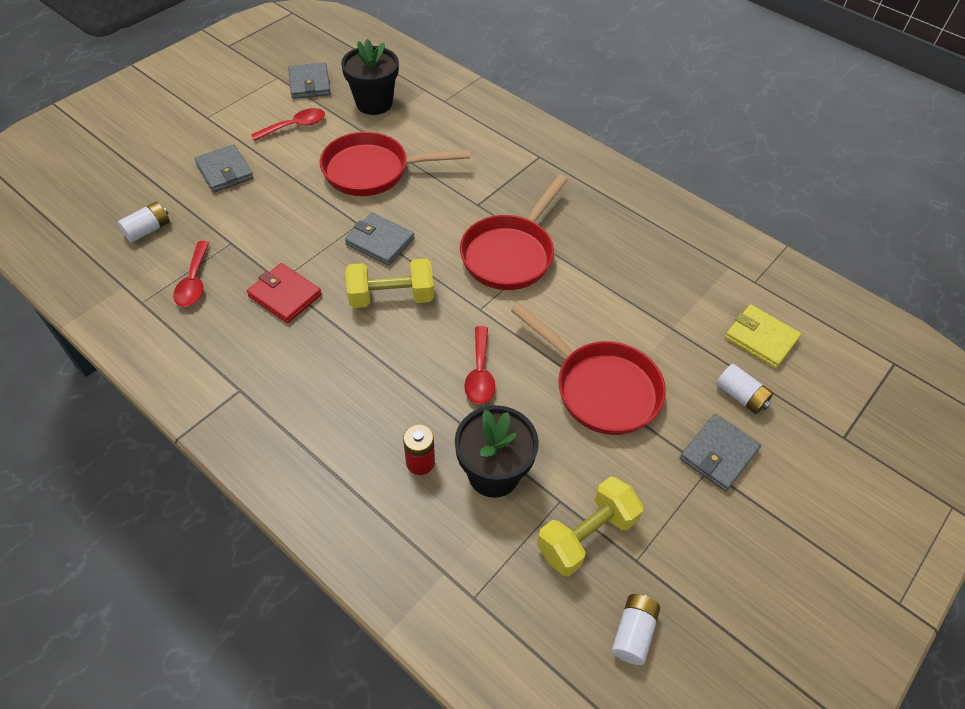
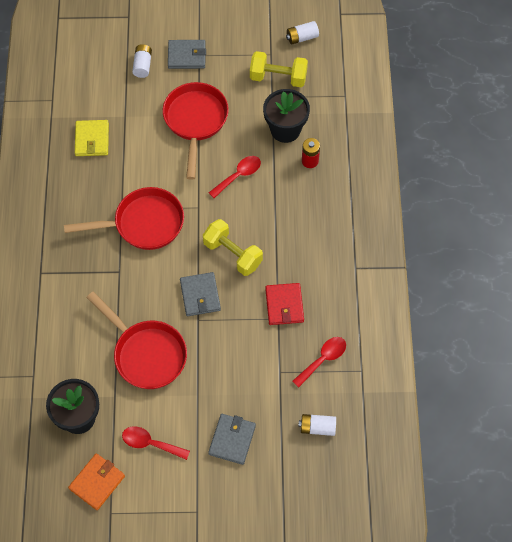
camera: 130 degrees left, 10 degrees up
grey wallet [288,63,331,99] -> orange wallet [68,453,125,510]
yellow wallet [725,305,801,368] -> yellow wallet moved to [75,120,109,156]

